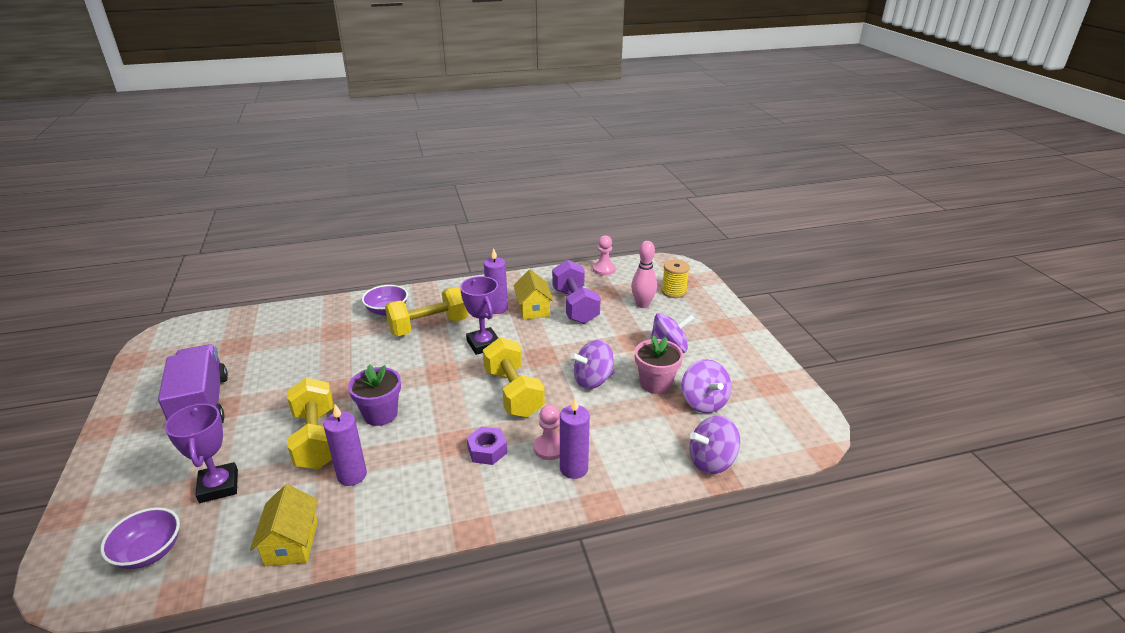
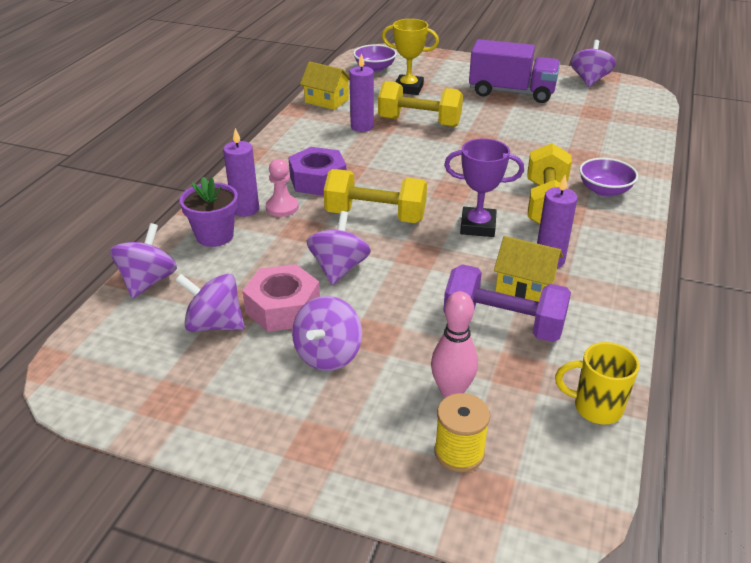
camera: 125 degrees right, 5 degrees up
purple trophy [165,403,238,503] -> yellow trophy [382,19,439,95]
purple flower pot [348,364,401,426] -> purple flower pot moved to [179,177,238,247]
purple nut [467,426,507,465] -> purple nut [288,147,346,196], size x1.56
pink pawn [593,235,616,276] -> yellow mug [555,342,640,425]
pink flower pot [635,335,683,394] -> pink nut [243,264,320,332]
none -> purple spinning top [571,40,616,87]

